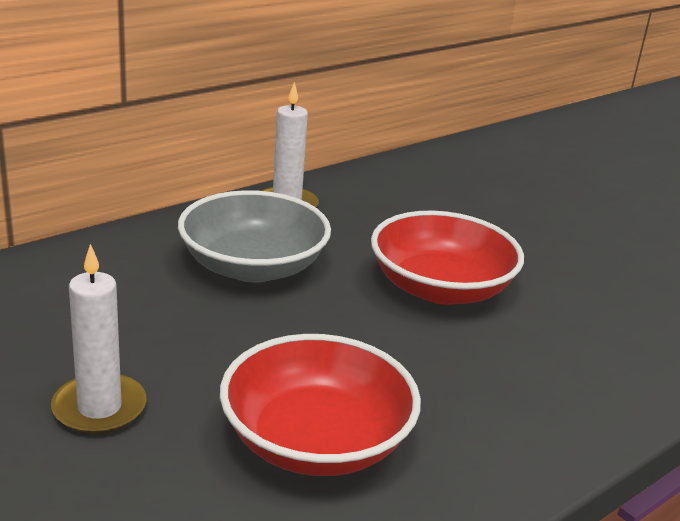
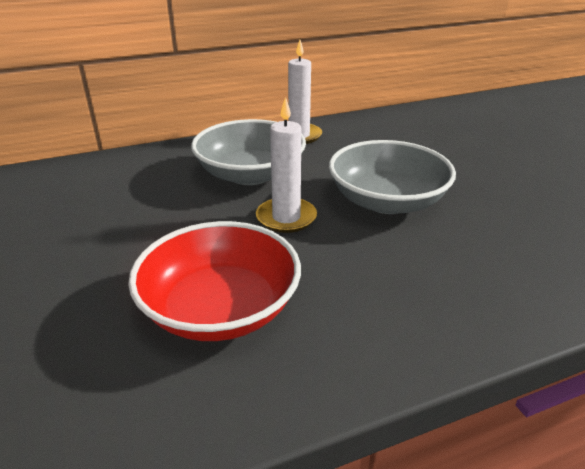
camera: 20 degrees right, 5 degrees up
white candle [51,244,147,434] -> white candle moved to [256,97,317,233]
red bowl [371,211,524,305] -> grey bowl [329,140,456,214]

